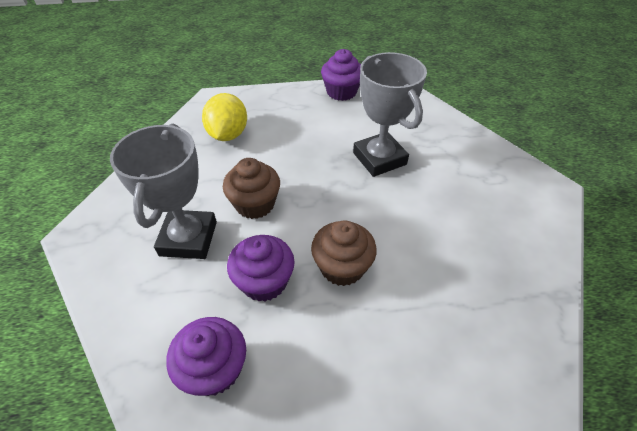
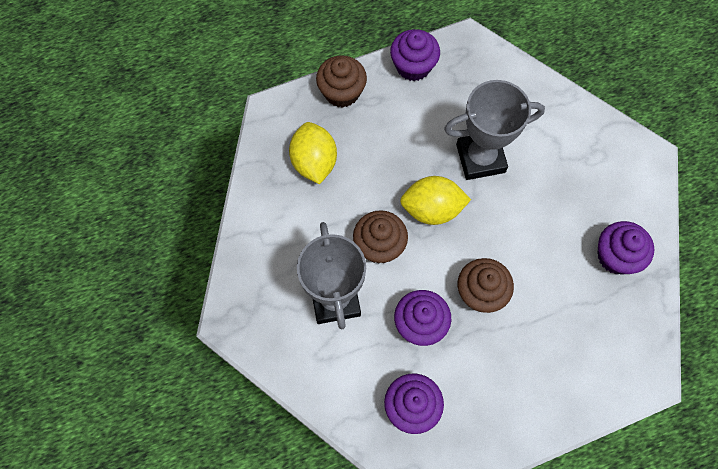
camera: 15 degrees left, 20 degrees up
grey trophy [353,52,427,177] -> grey trophy turned 60 degrees counterclockwise [444,80,545,180]
none -> brown cupcake [316,55,367,108]
none -> yellow lemon [400,176,471,225]
none -> purple cupcake [597,221,654,275]

